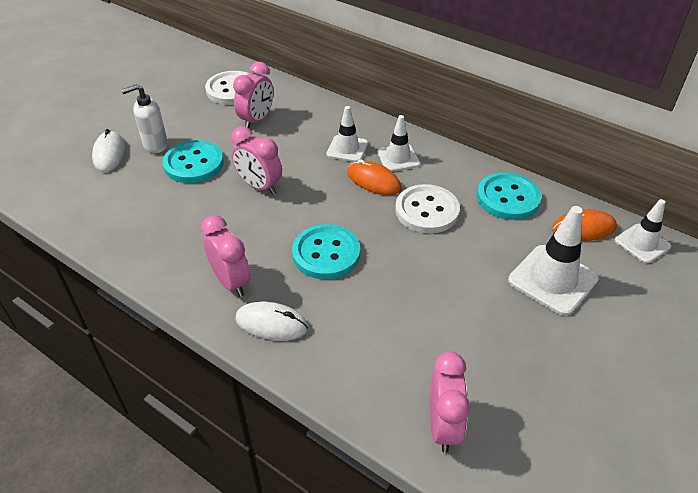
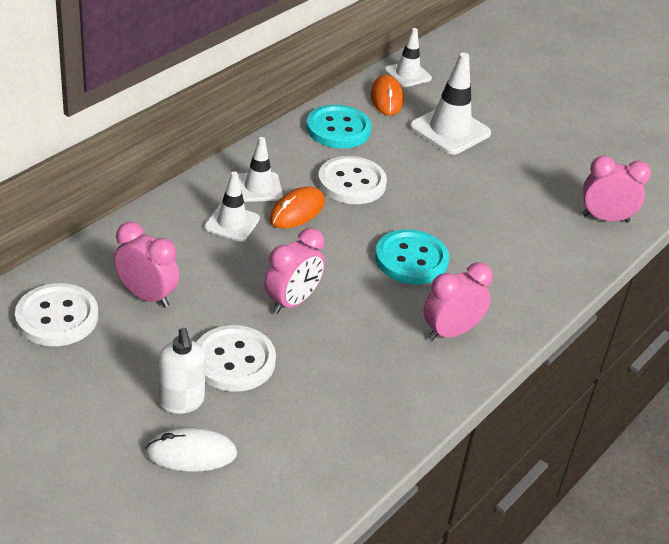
camera: 90 degrees left, 5 degrees down
turquoise button [163,140,224,183] -> white button [197,325,276,392]
white mouse [235,301,308,341] -> none

